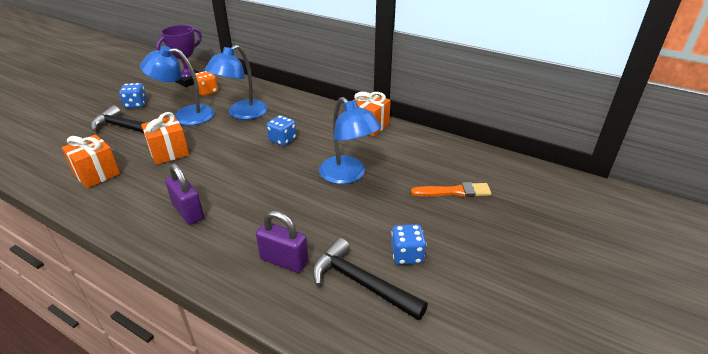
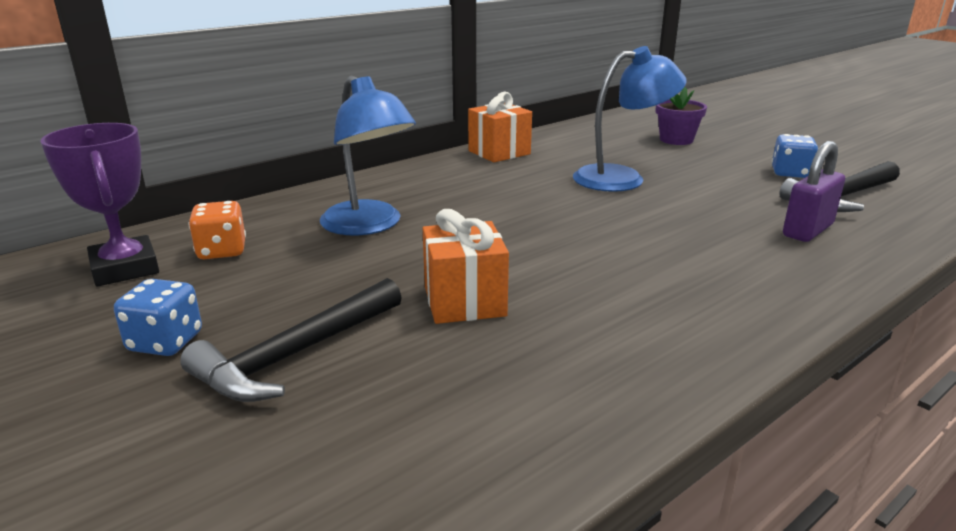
camera: 70 degrees left, 10 degrees down
orange gift [61,134,120,188] -> none
blue lamp [140,46,215,125] -> none
purple padlock [165,163,204,225] -> none
blue dice [267,115,296,146] -> none
orange brush [411,182,491,197] -> purple flower pot [656,87,707,145]

